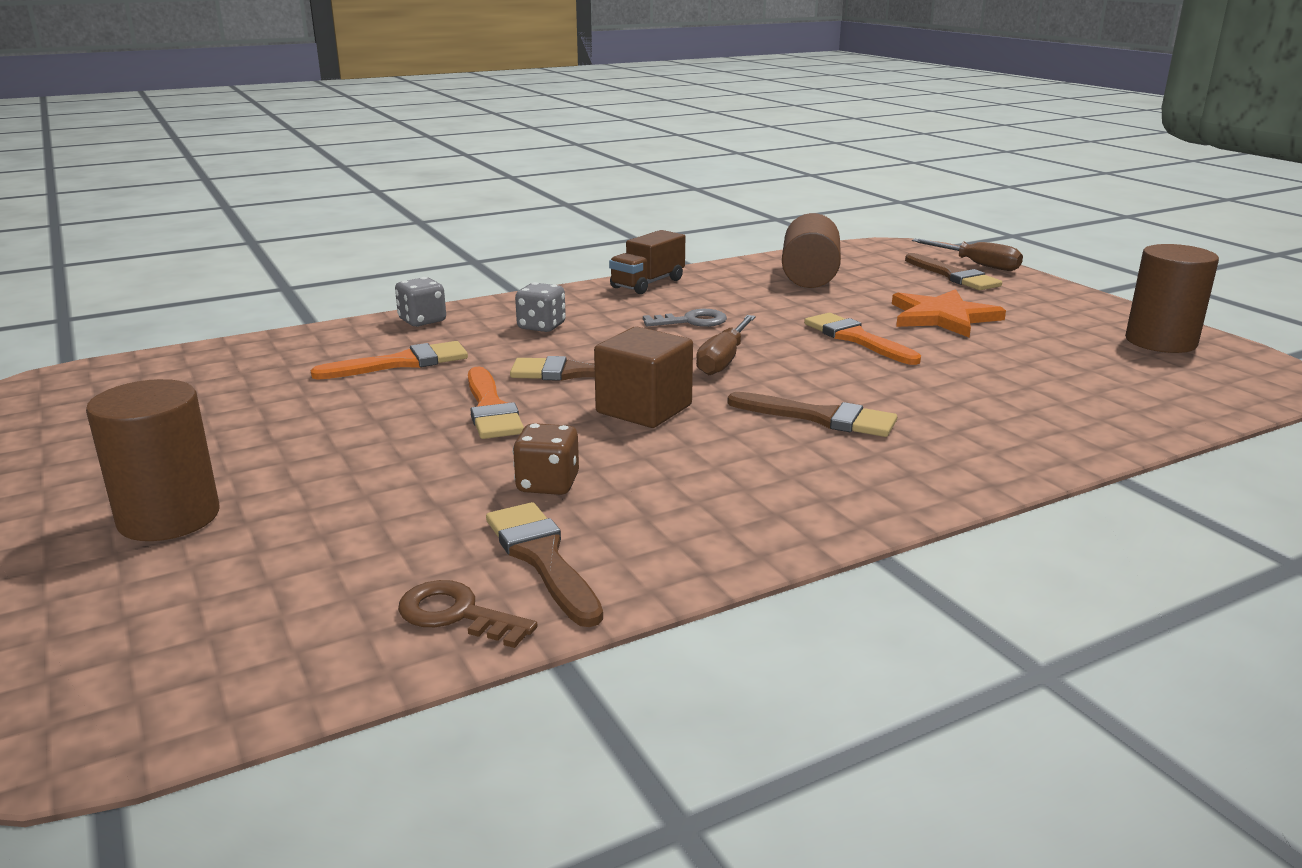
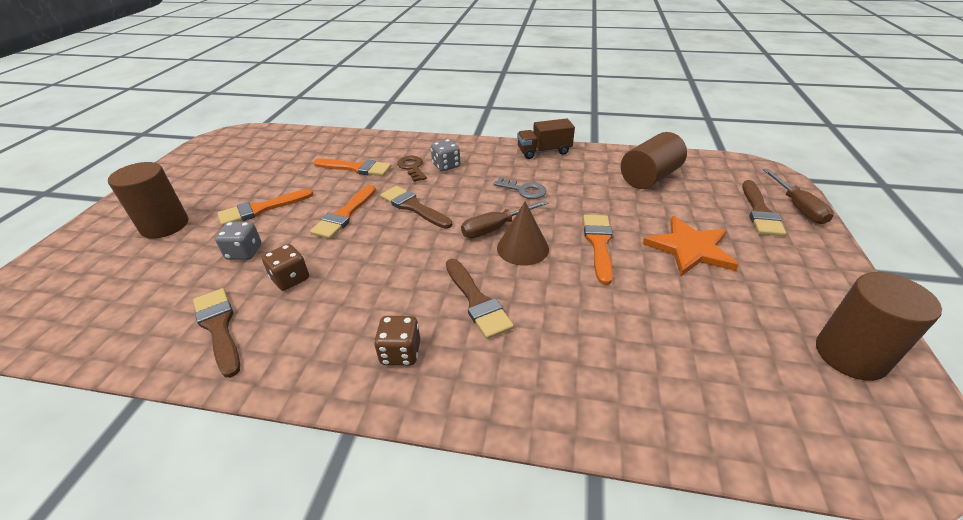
camera: 40 degrees right, 15 degrees up
grey dice [395,277,446,327] -> grey dice moved to [215,222,261,260]
brown key [398,580,538,648] -> brown key moved to [397,156,427,182]
brown brush [486,502,603,627] -> brown brush turned 45 degrees counterclockwise [193,288,240,378]
brown cube [594,326,693,428] -> none
none -> orange brush [218,189,314,226]
none -> brown dice [374,316,420,366]
none -> brown cone [497,202,549,266]

